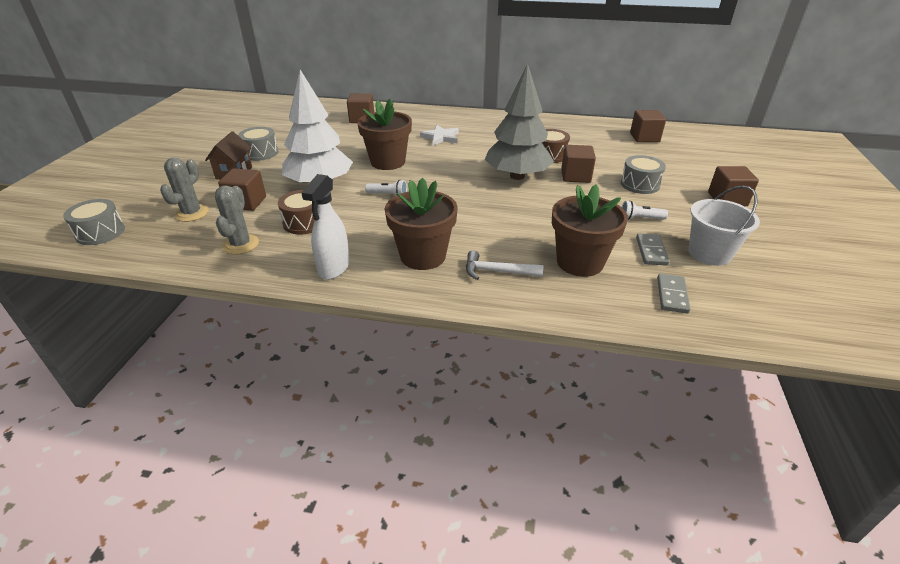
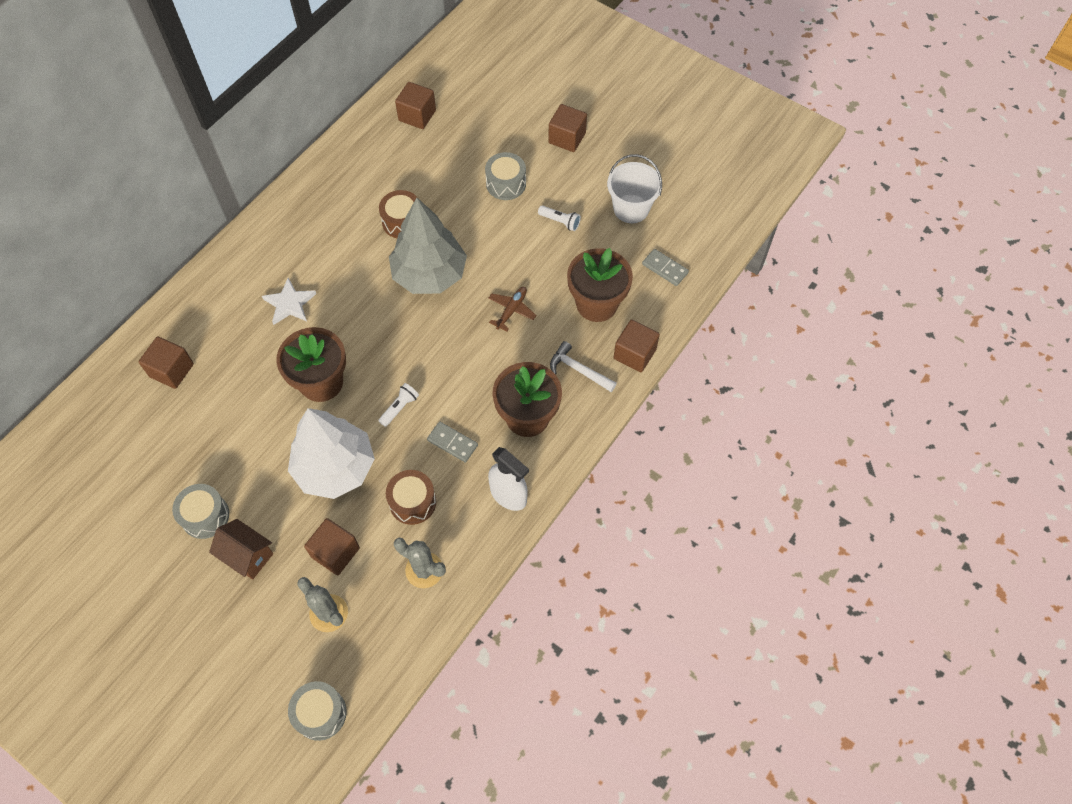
camera: 65 degrees left, 25 degrees up
white hammer [466,250,544,280] -> white hammer turned 90 degrees clockwise [550,341,617,392]
brown cube [561,145,596,183] -> brown cube moved to [614,319,660,372]
white flashlight [622,201,668,220] -> white flashlight turned 90 degrees counterclockwise [538,205,581,231]
grey domino [636,234,669,266] -> grey domino moved to [427,422,478,462]
none -> brown plane [488,287,537,331]

